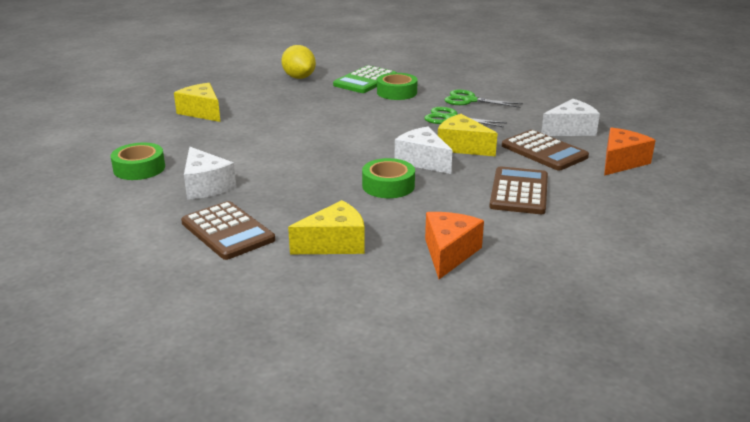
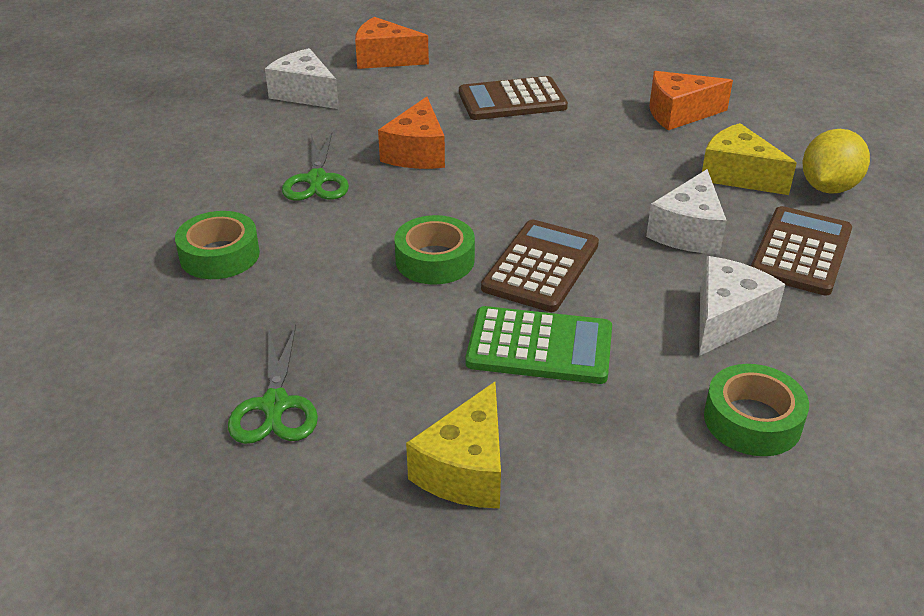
camera: 115 degrees left, 10 degrees up
yellow lemon [281,45,316,79] -> yellow lemon moved to [803,129,870,194]
green calculator [333,65,397,93] -> green calculator moved to [466,306,612,384]
green tape [362,158,415,198] -> green tape moved to [395,215,475,285]
white cheese [395,127,452,174] -> white cheese moved to [646,169,727,254]
yellow cheese [438,114,498,156] -> orange cheese [378,97,445,169]
green scissors [444,90,523,108] -> green scissors moved to [228,325,318,444]
brown calculator [502,130,589,171] -> brown calculator moved to [481,220,599,312]

